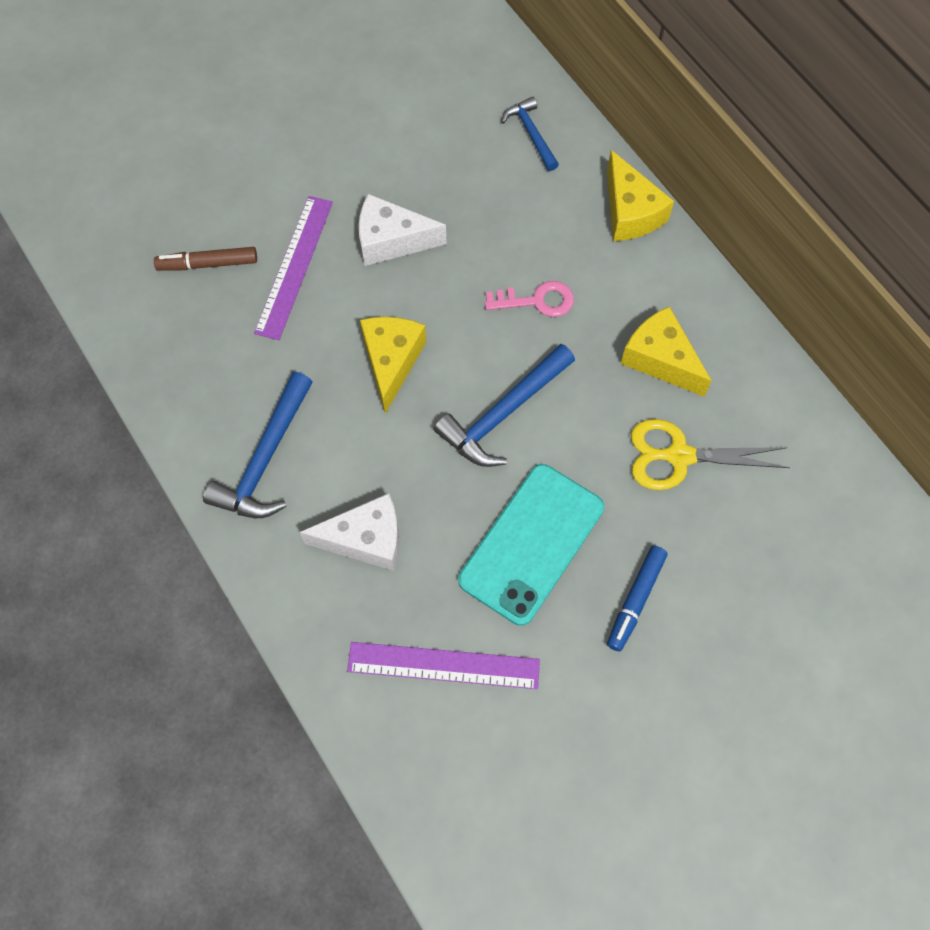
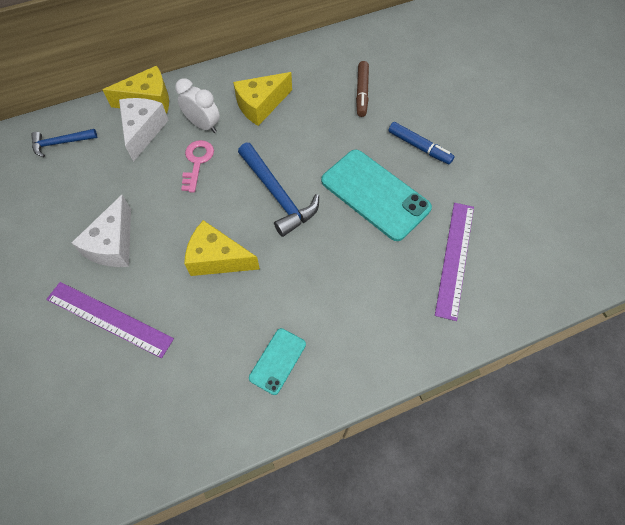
camera: 80 degrees left, 5 degrees down
brown marker [154,247,257,271] -> brown marker moved to [356,61,369,117]
blue hammer [203,372,313,518] -> turquoise phone [249,328,306,395]
white cheese [300,493,399,571] -> white cheese moved to [119,98,169,162]
yellow scissors [631,419,790,490] -> none
none -> white clock [175,78,220,133]

